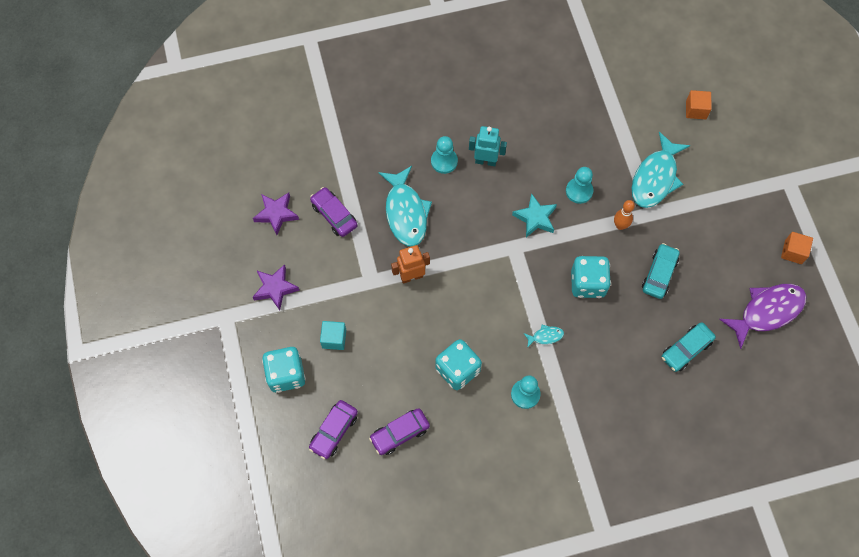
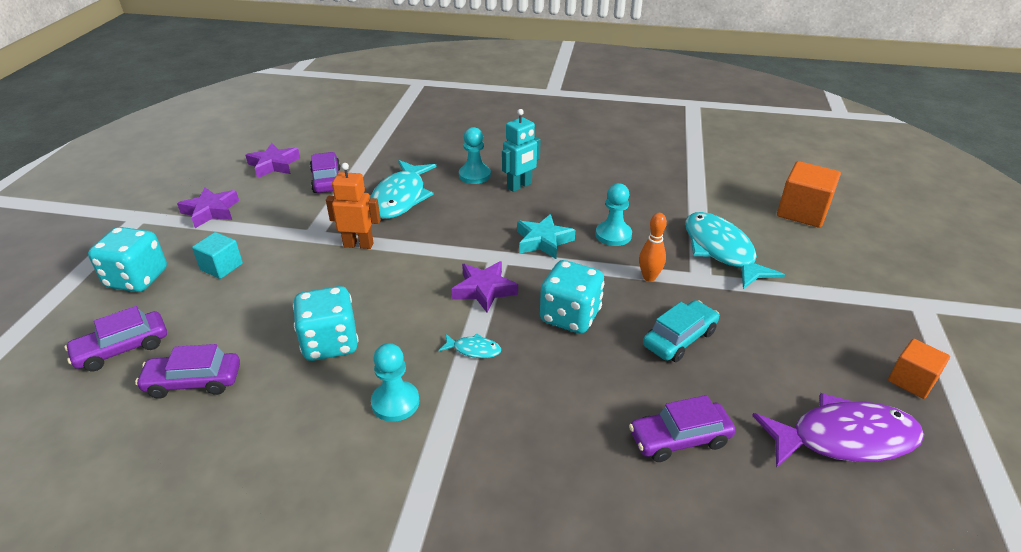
camera: 25 degrees right, 30 degrees down
turquoise robot [469,126,507,166] -> turquoise robot turned 105 degrees clockwise [502,109,541,192]
turquoise fish [632,132,690,208] -> turquoise fish turned 105 degrees clockwise [685,212,785,289]
turquoise car [662,322,716,372] -> purple car [629,395,736,462]
orange cube [686,90,712,119] -> orange cube [777,161,841,228], size x1.60
none -> purple star [452,261,518,313]

